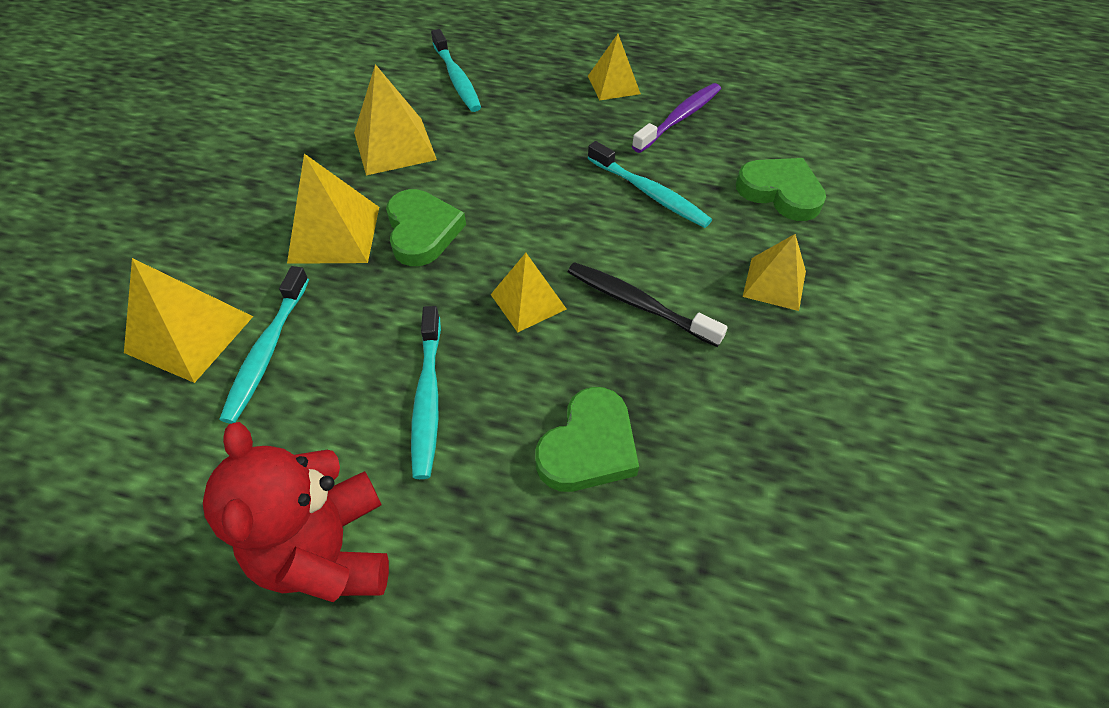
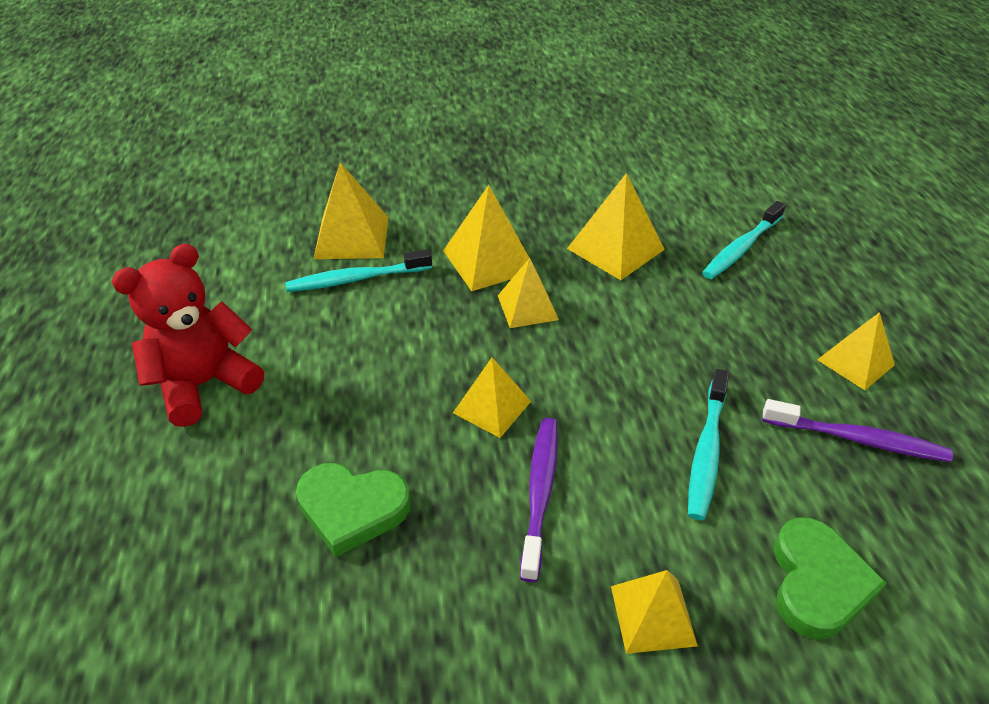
camera: 65 degrees right, 10 degrees down
green heart [386,189,466,266] -> yellow pyramid [498,258,559,328]
turquoise toothbrush [411,306,441,479] -> none
black toothbrush [568,262,728,347] -> purple toothbrush [520,418,558,582]

